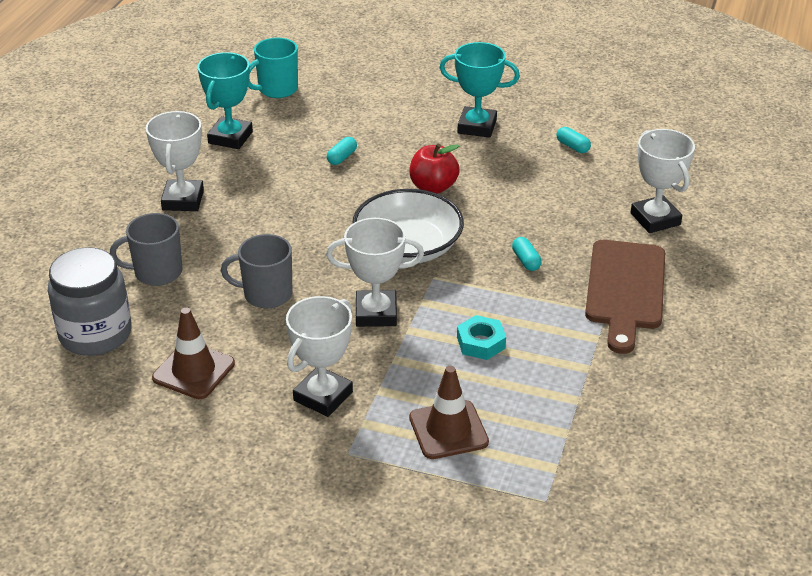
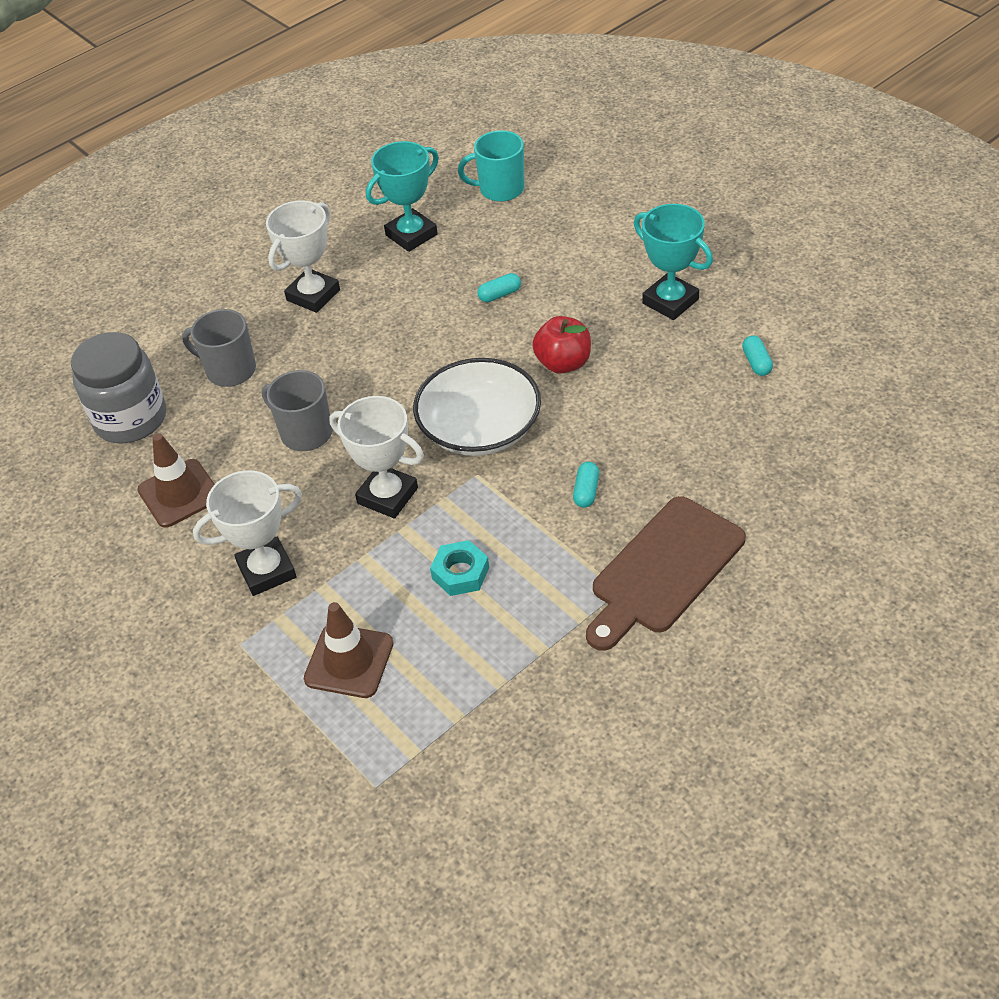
camera: 35 degrees right, 10 degrees up
white trophy [631,129,695,233] -> none

